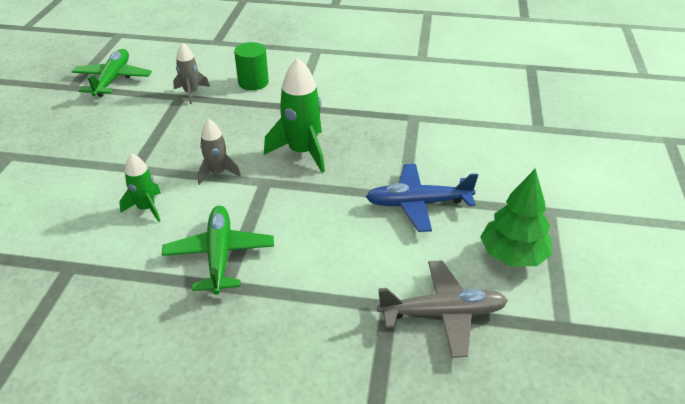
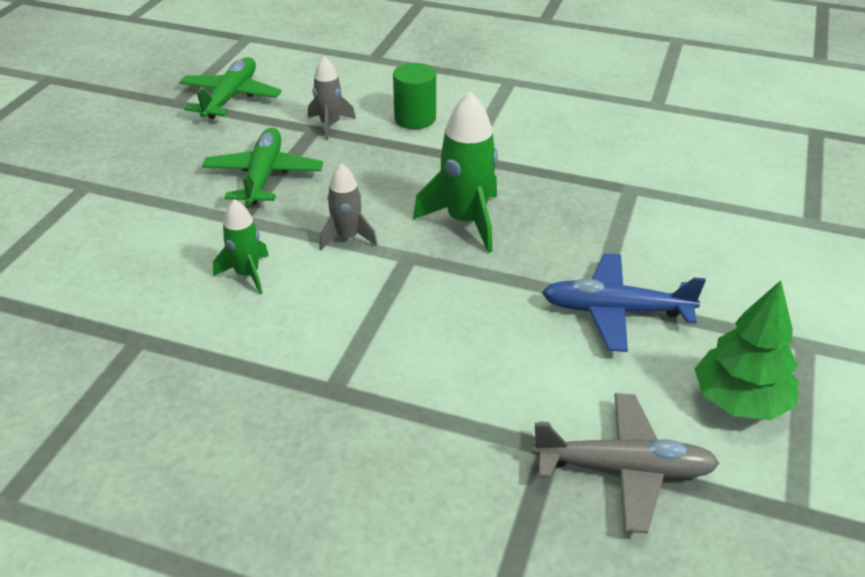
camera: 10 degrees right, 0 degrees up
green plane [161,206,274,295] -> green plane moved to [202,128,323,206]

